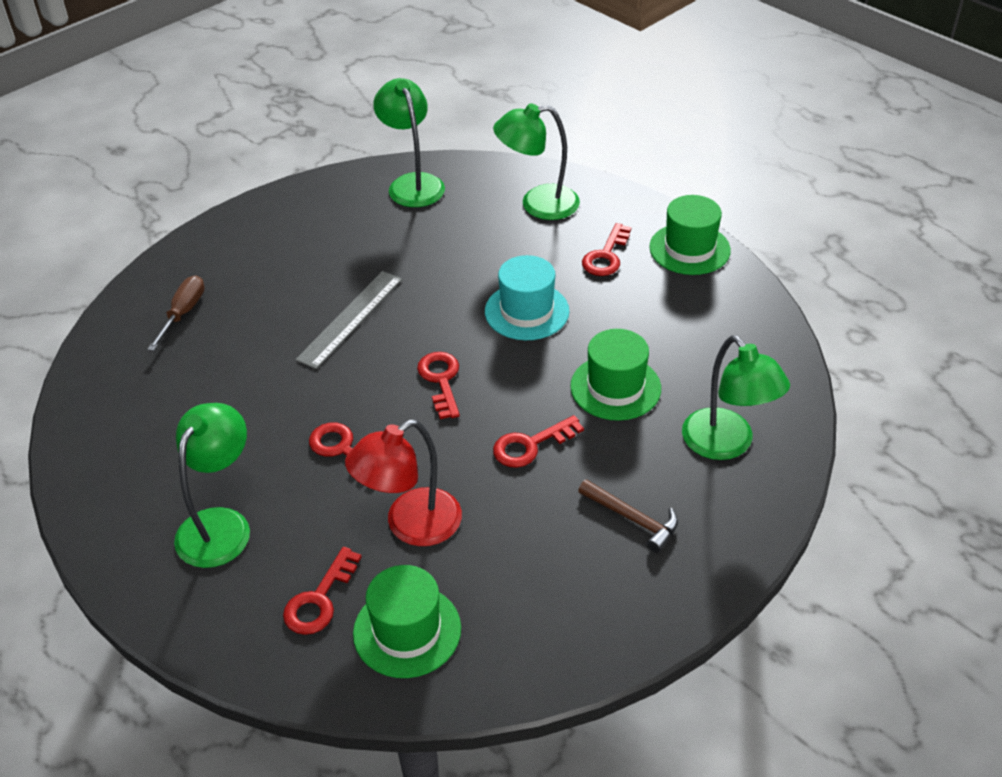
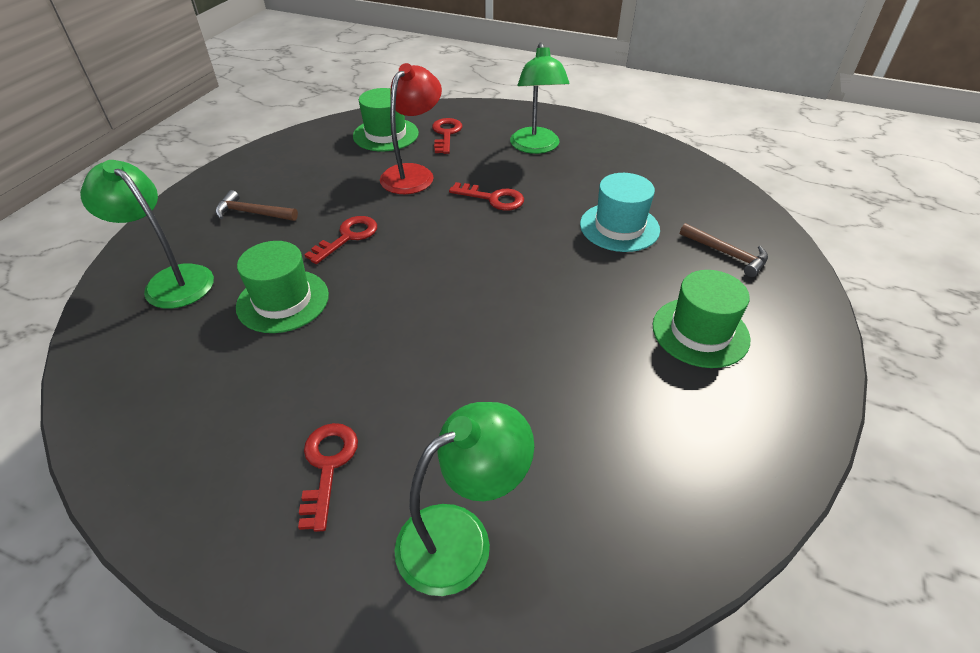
camera: 155 degrees right, 0 degrees up
brown screwdriver [147,275,205,351] -> brown hammer [680,223,768,277]
grey ruler [296,271,402,369] -> none
green lamp [373,78,445,207] -> none
red key [417,352,460,419] -> none
turquoise hat [485,255,570,340] -> turquoise hat moved to [580,173,660,252]
green hat [649,195,731,275] -> green hat moved to [653,270,750,368]

